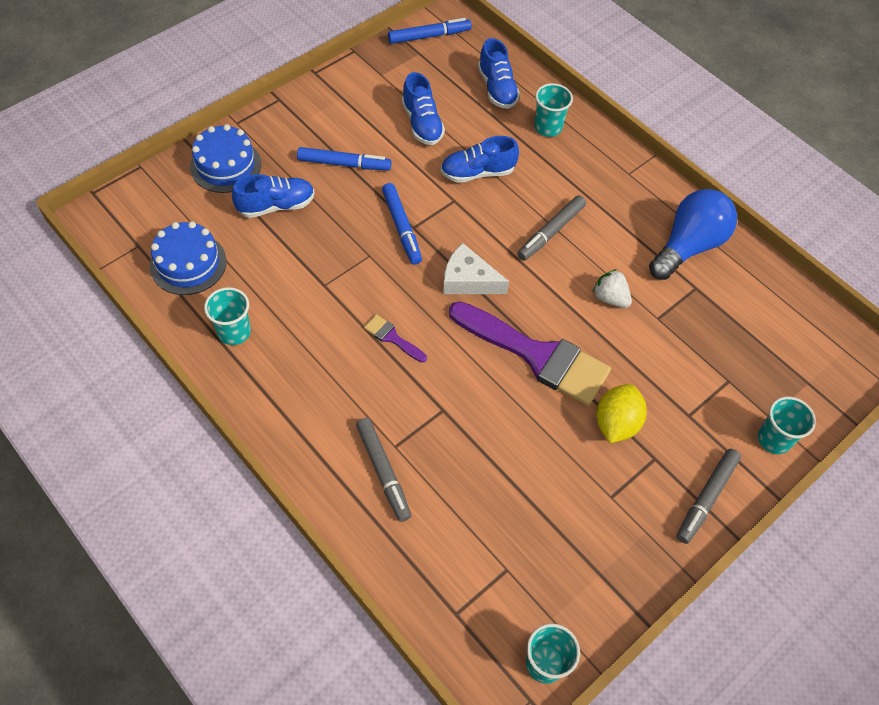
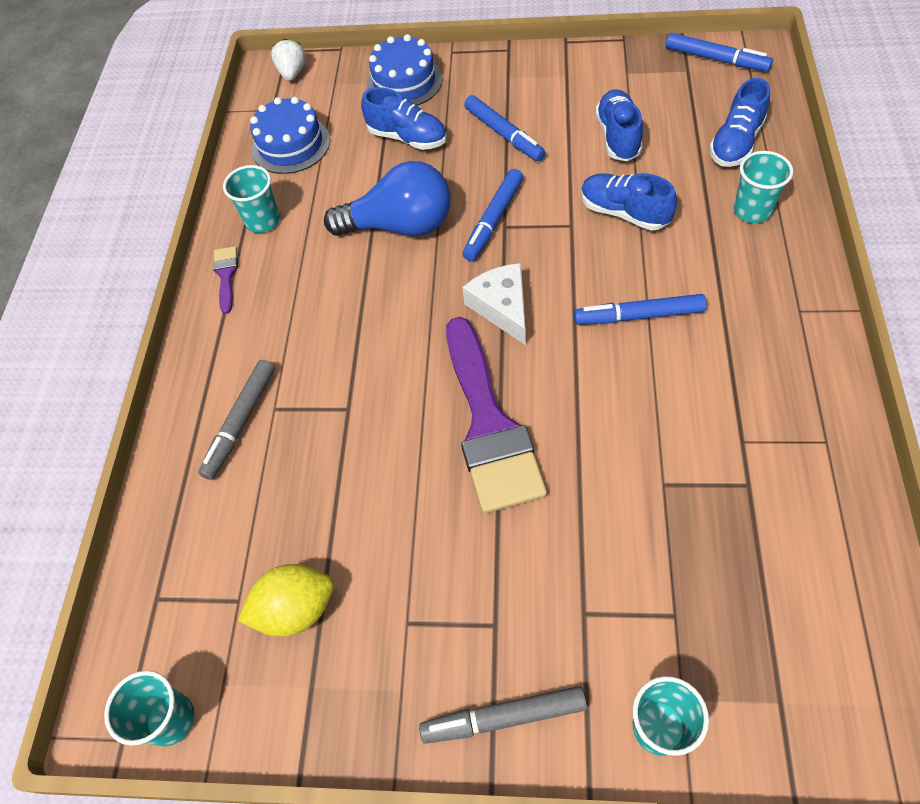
camera: 55 degrees right, 0 degrees up
purple brush [364,314,427,363] -> purple brush moved to [213,246,238,314]
blue shoe [402,72,445,145] -> blue shoe turned 150 degrees clockwise [595,90,643,161]
grey marker [517,195,586,261] -> blue marker [574,294,707,325]
white strawberry [593,269,632,308] -> white strawberry moved to [271,38,306,81]
yellow lemon [596,384,647,443] -> yellow lemon moved to [238,564,334,637]
blue light bulb [649,189,737,280] -> blue light bulb moved to [324,161,451,236]

